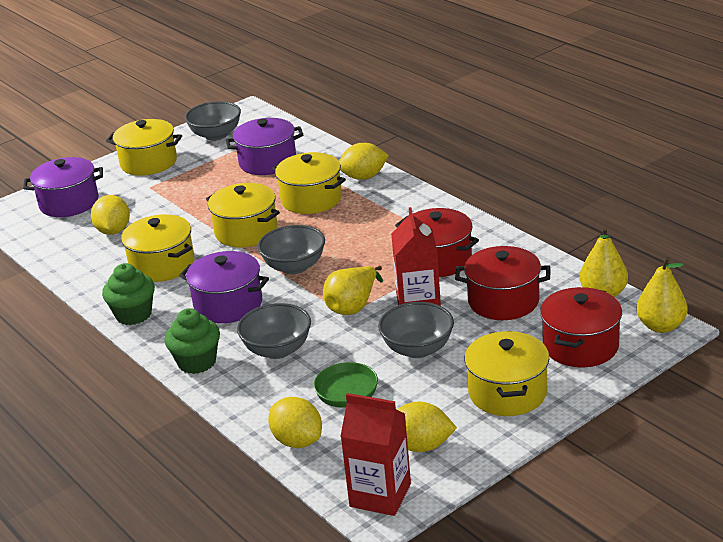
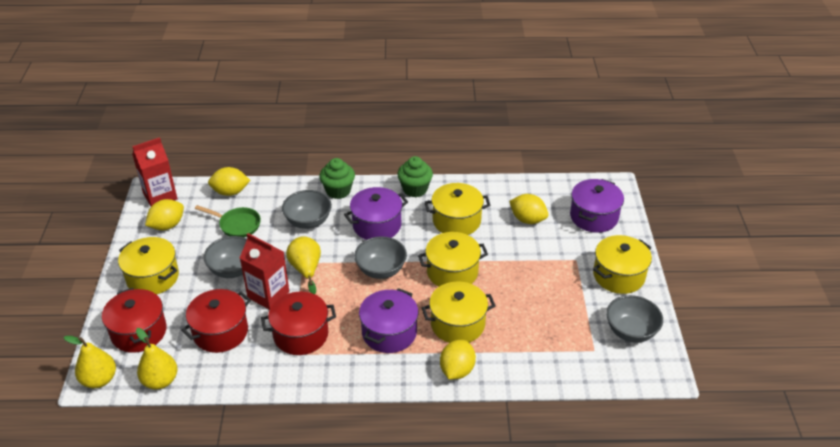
camera: 125 degrees right, 10 degrees up
purple pot [226,118,304,175] -> purple pot moved to [359,288,419,353]

